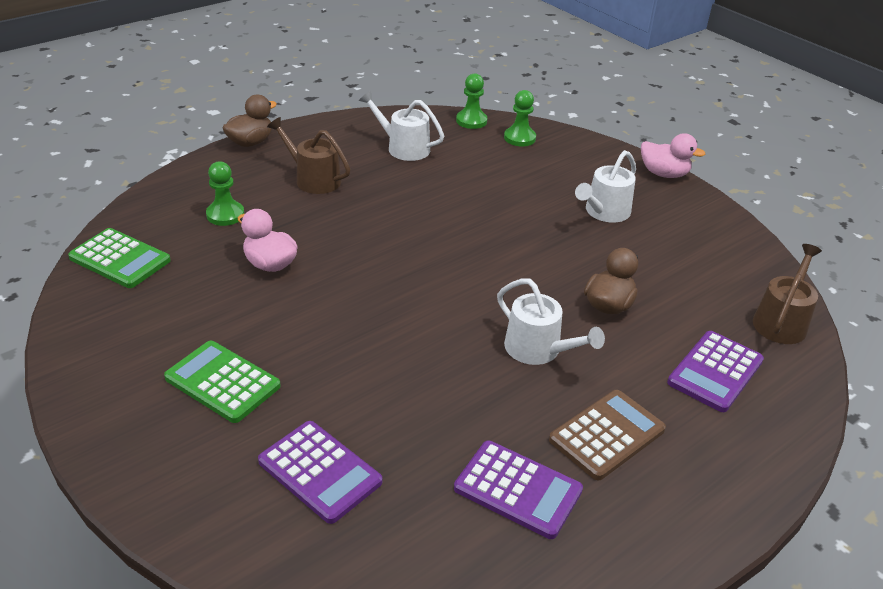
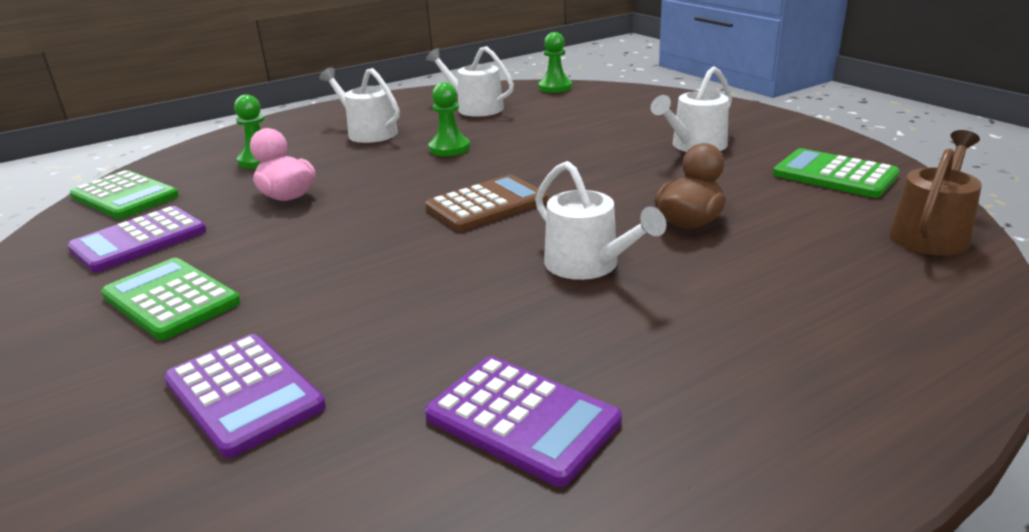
camera: 10 degrees right, 10 degrees down
brown duck [223,95,277,147] -> none
brown watering can [267,117,350,194] -> white watering can [319,67,400,143]
green pawn [504,90,536,147] -> green pawn moved to [429,82,470,156]
brown calculator [549,390,666,480] -> brown calculator moved to [425,174,548,231]
pink duck [641,133,706,178] -> none
purple calculator [667,331,764,412] -> purple calculator moved to [67,206,207,272]
none -> green calculator [773,148,900,198]

